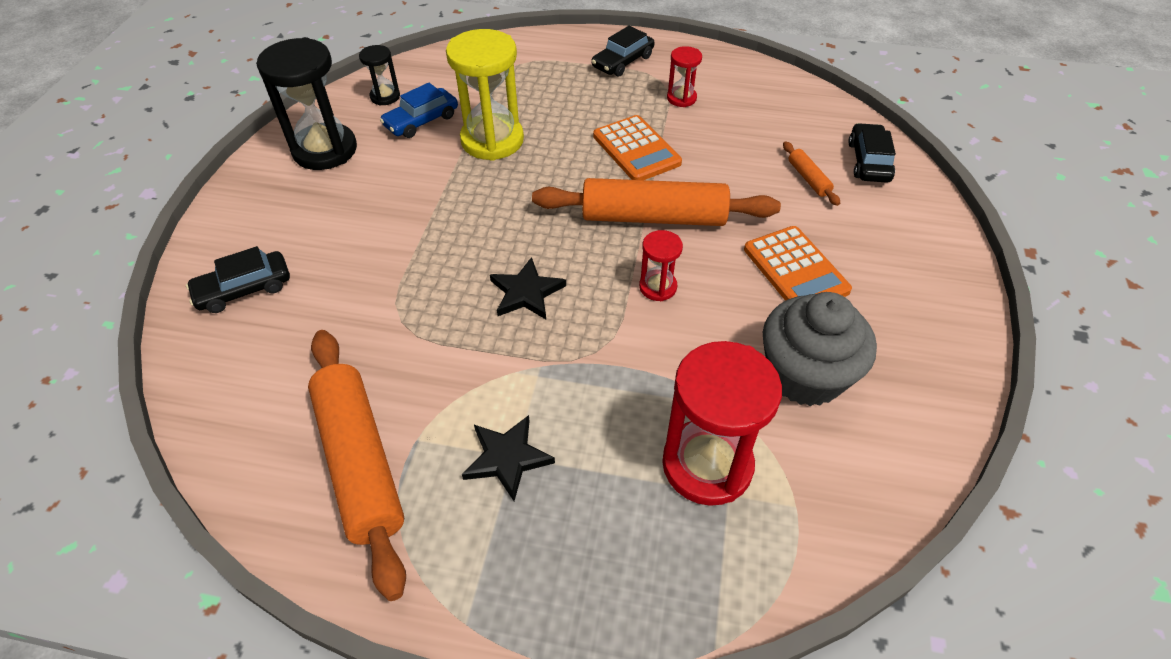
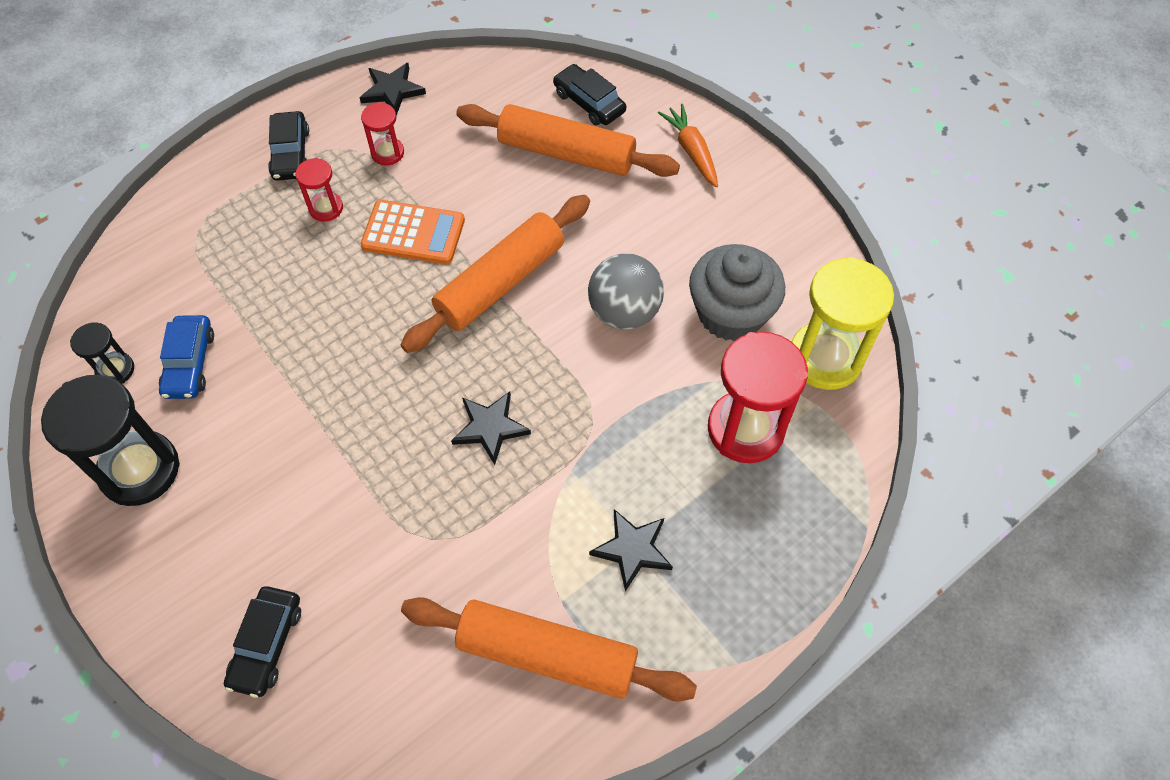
camera: 50 degrees left, 10 degrees up
yellow hourglass [446,29,524,161] -> yellow hourglass moved to [791,257,894,390]
red hourglass [639,230,683,301] -> red hourglass moved to [296,158,343,222]
orange calculator [744,226,852,301] -> none
orange rolling pin [783,142,840,206] -> orange rolling pin [456,104,680,177], size x2.32
none -> black star [359,63,426,116]
none -> grey ball [588,253,664,330]
none -> orange carrot [658,104,718,188]

